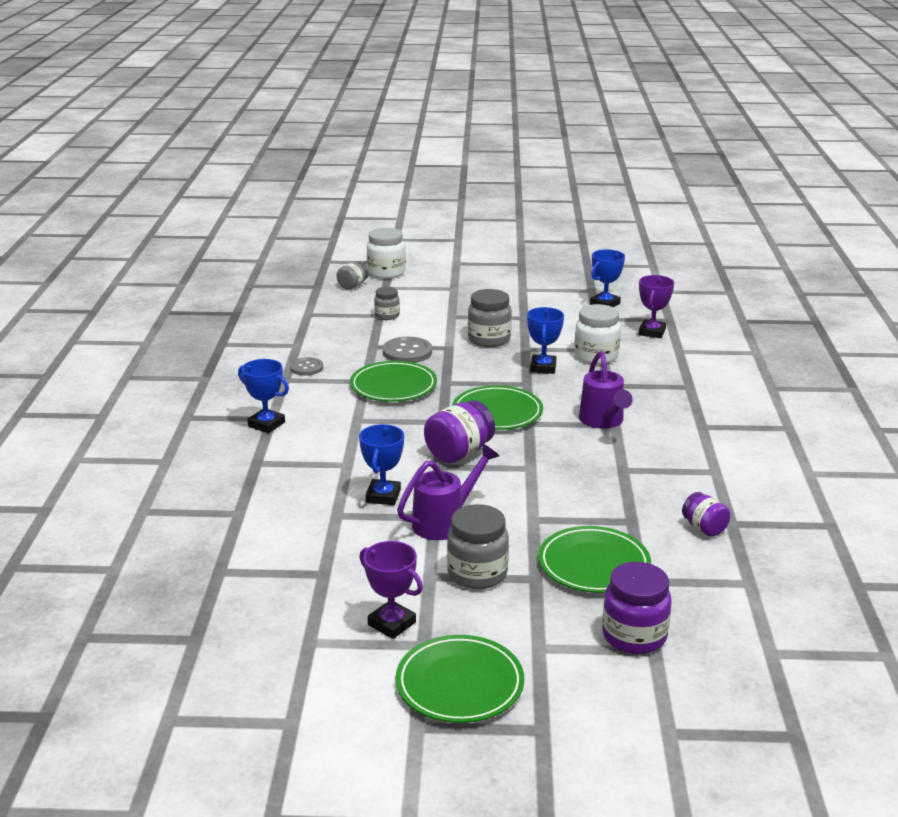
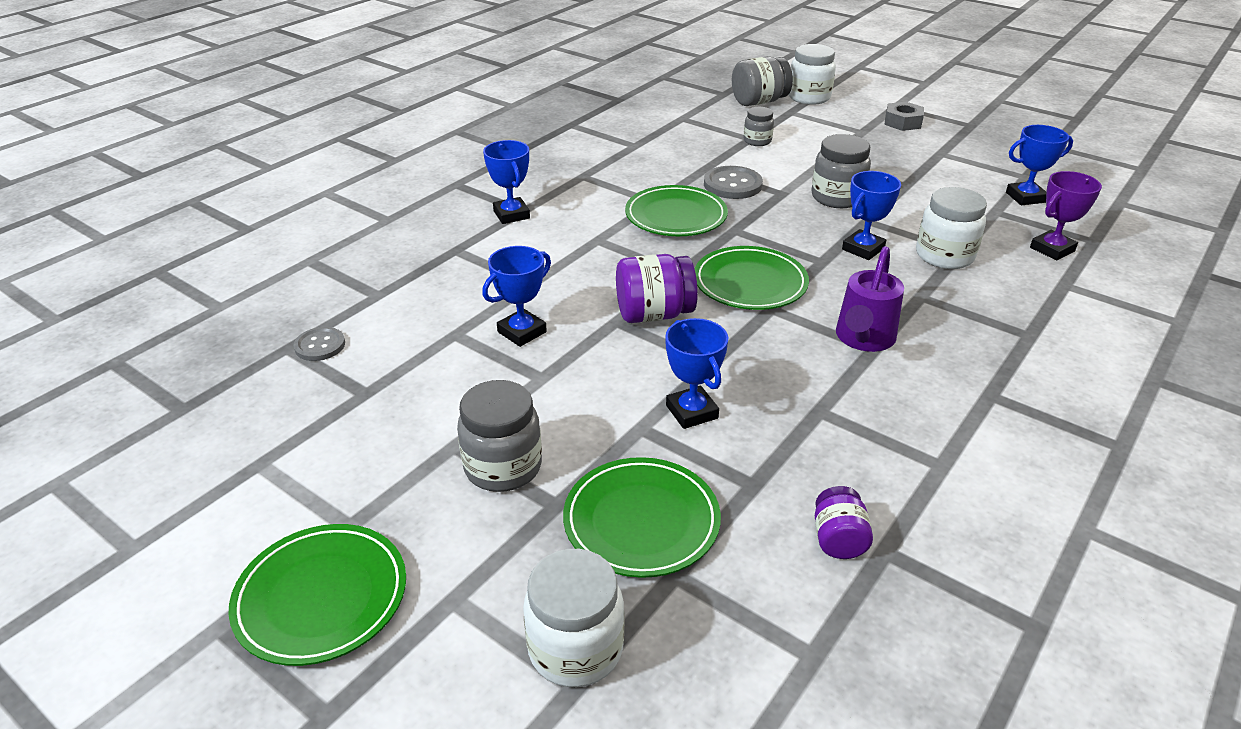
camera: 35 degrees right, 10 degrees up
grey button [290,357,323,376] -> grey button moved to [293,327,345,361]
grey jar [336,261,368,290] -> grey jar [732,56,793,106], size x1.66
purple trophy [359,541,423,639] -> none
purple watering can [397,444,499,540] -> none
purple jar [602,562,672,654] -> white jar [523,549,624,687]
none -> blue trophy [665,318,728,429]
none -> grey nut [884,102,924,131]

